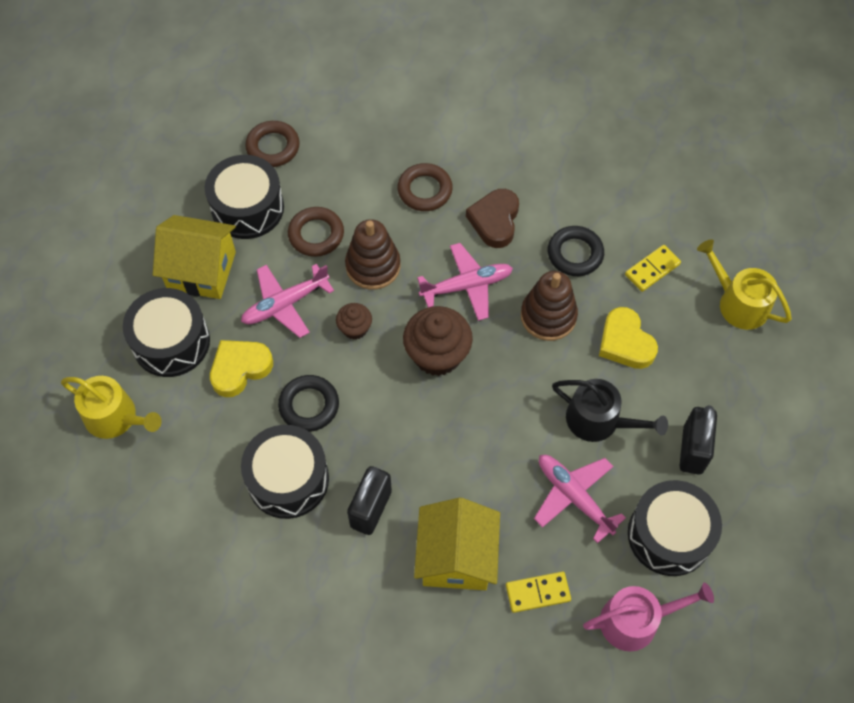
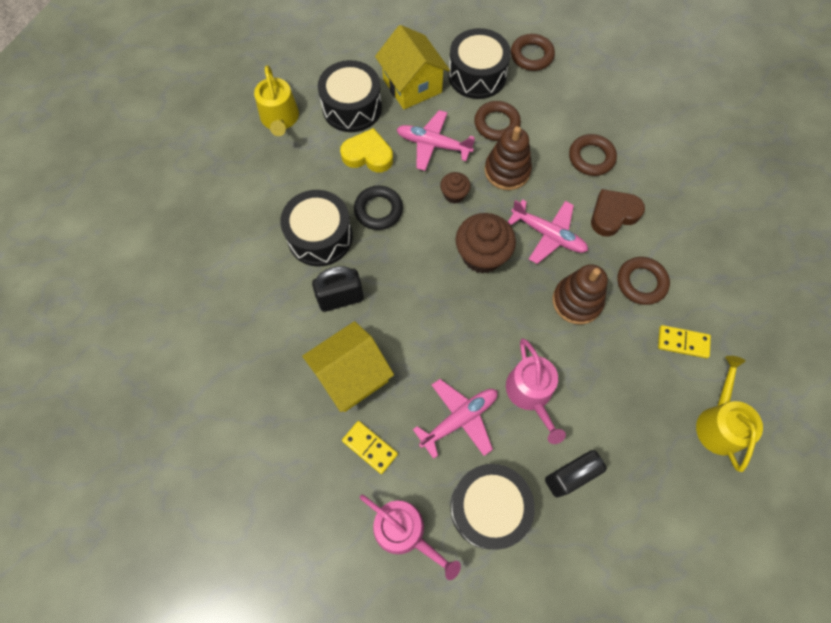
camera: 50 degrees right, 5 degrees up
pink plane [534,455,626,543] -> pink plane turned 45 degrees clockwise [413,379,498,459]
black ring [548,226,604,276] -> brown ring [617,257,670,305]
black watering can [552,379,668,442] -> pink watering can [506,338,566,444]
yellow heart [599,307,658,369] -> none

